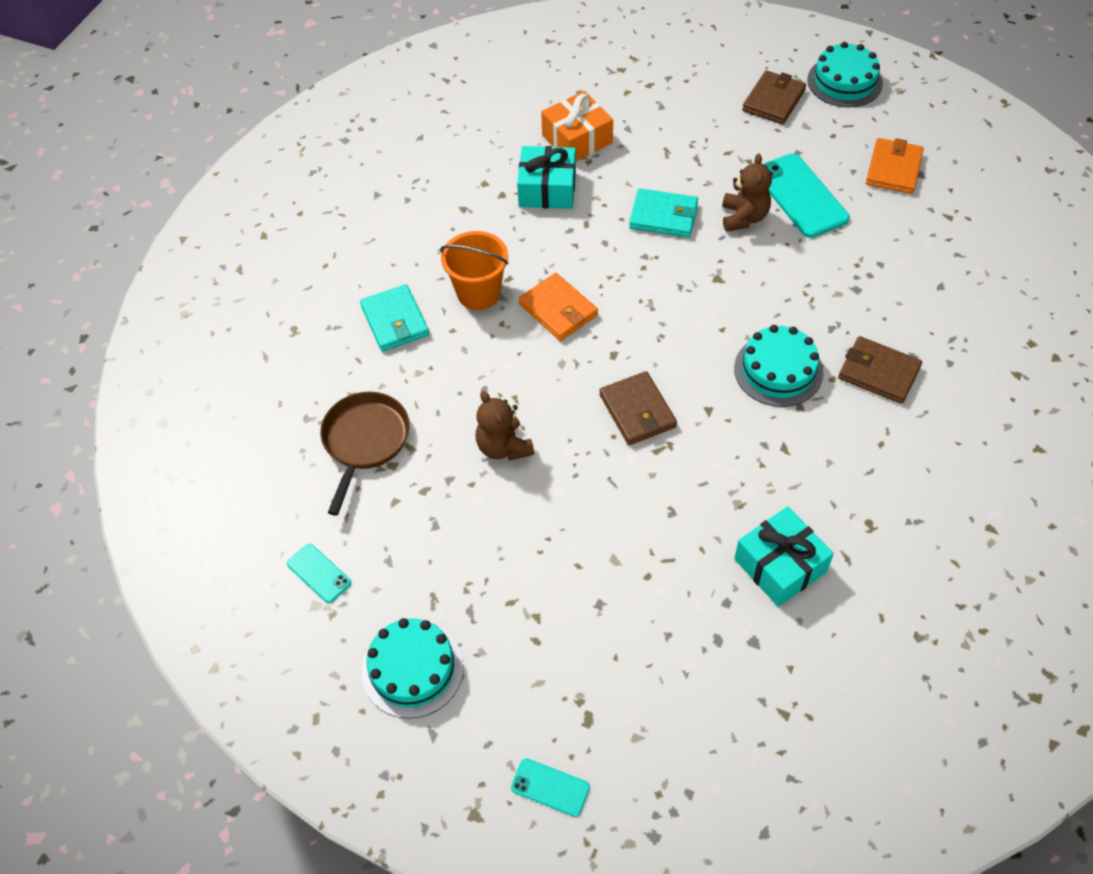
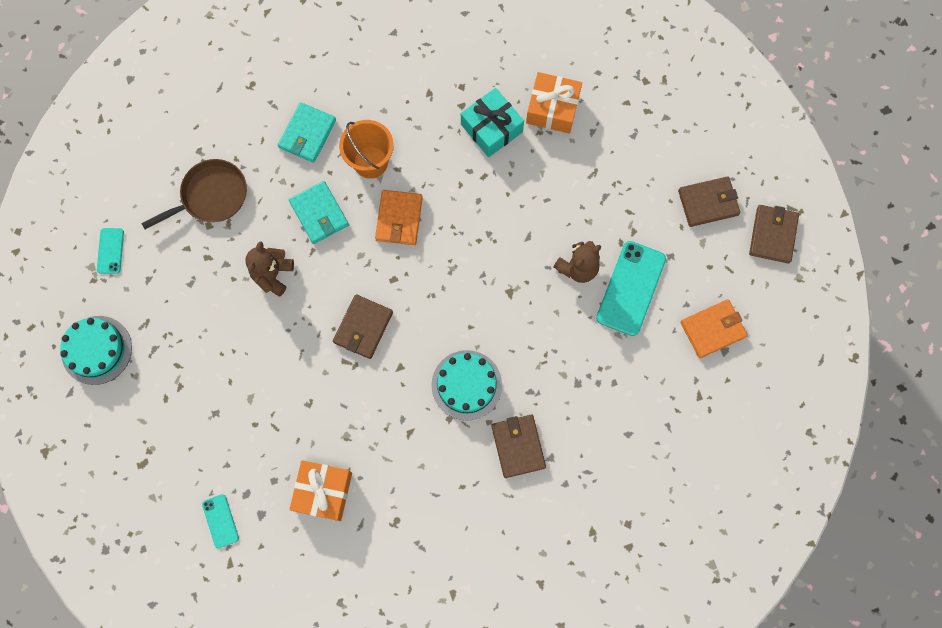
camera: 45 degrees right, 20 degrees up
turquoise phone [511,758,590,817] -> turquoise phone moved to [202,494,239,549]
turquoise wallet [629,188,698,237] -> turquoise wallet moved to [289,181,349,244]
turquoise gift [734,506,834,607] -> orange gift [289,460,352,521]
turquoise cake [807,42,883,107] -> brown wallet [749,205,799,263]

